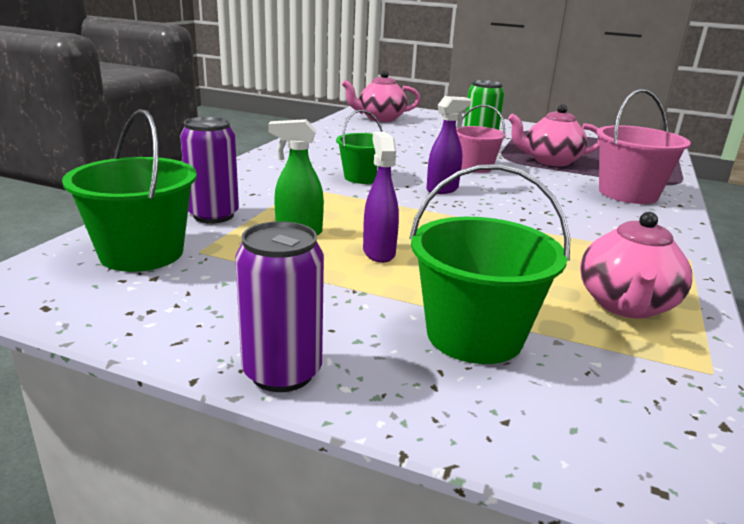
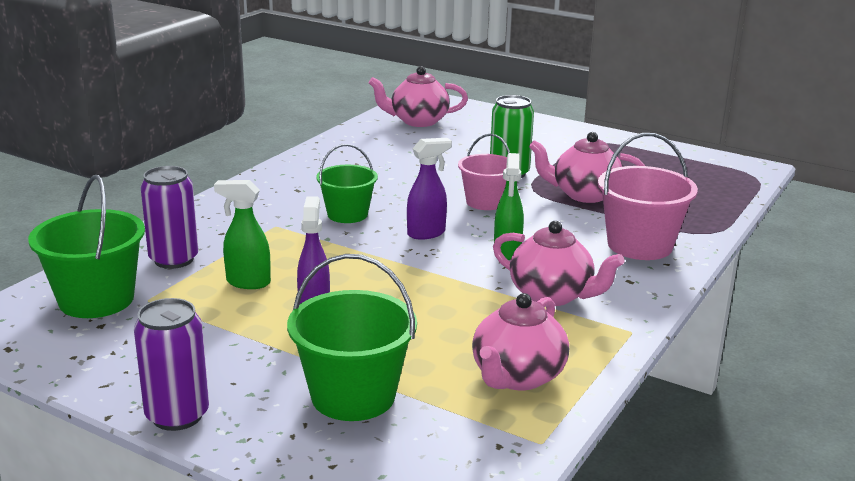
camera: 10 degrees right, 0 degrees up
none -> pink teapot [493,221,625,306]
none -> green spray bottle [494,153,524,260]

